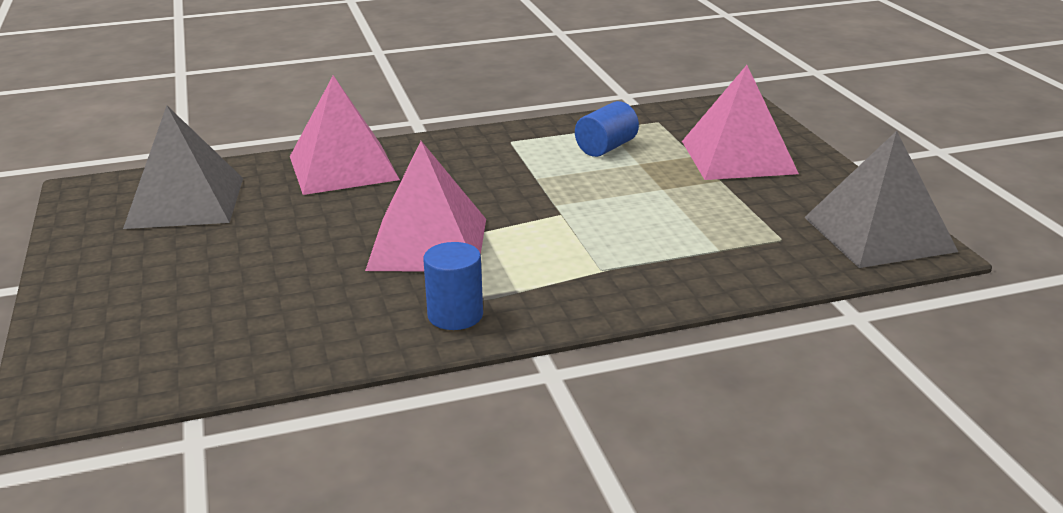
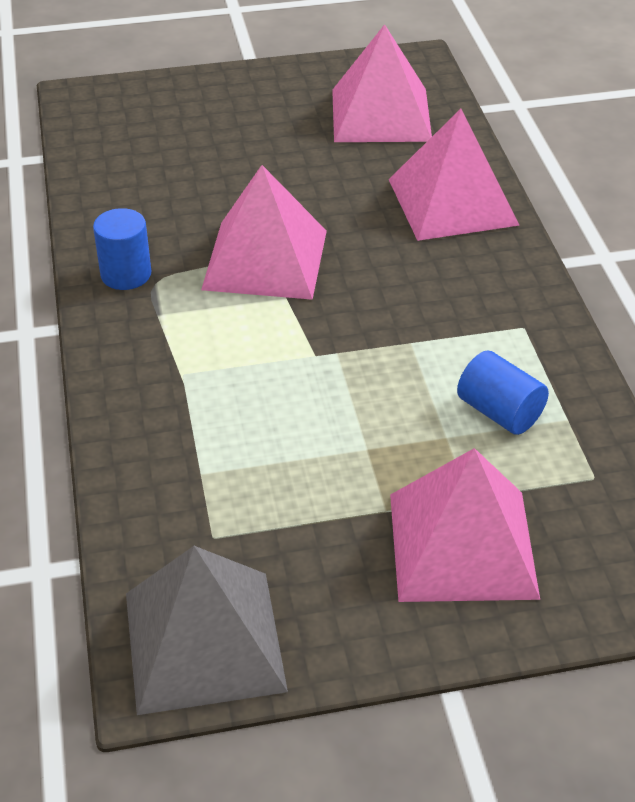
camera: 95 degrees right, 15 degrees up
grey pyramid [123,106,243,229] -> pink pyramid [332,24,432,142]

